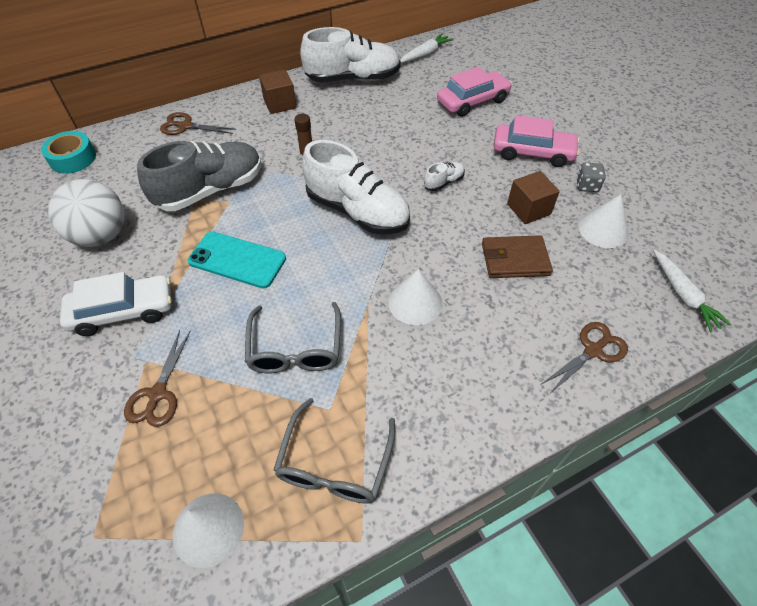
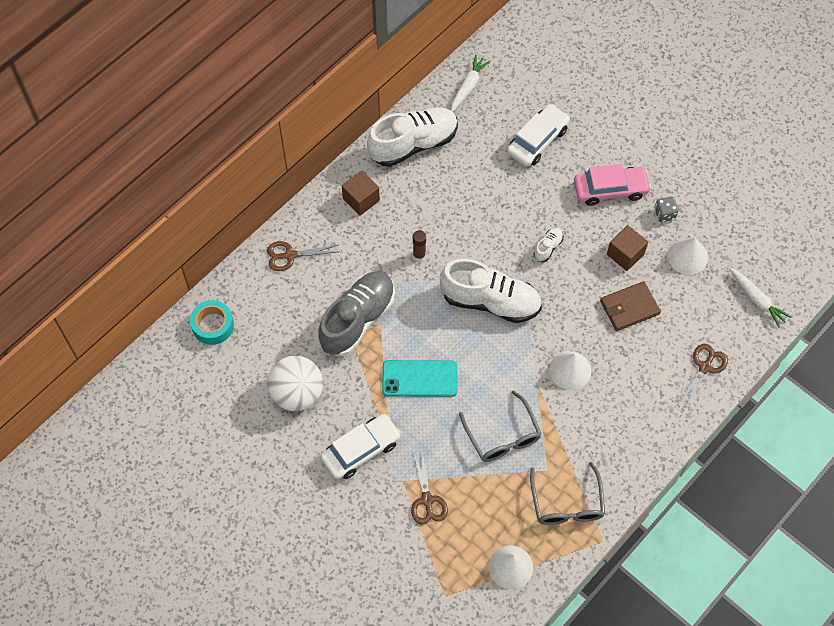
camera: 20 degrees left, 10 degrees up
pink car [437,67,512,117] -> white car [507,104,570,166]

